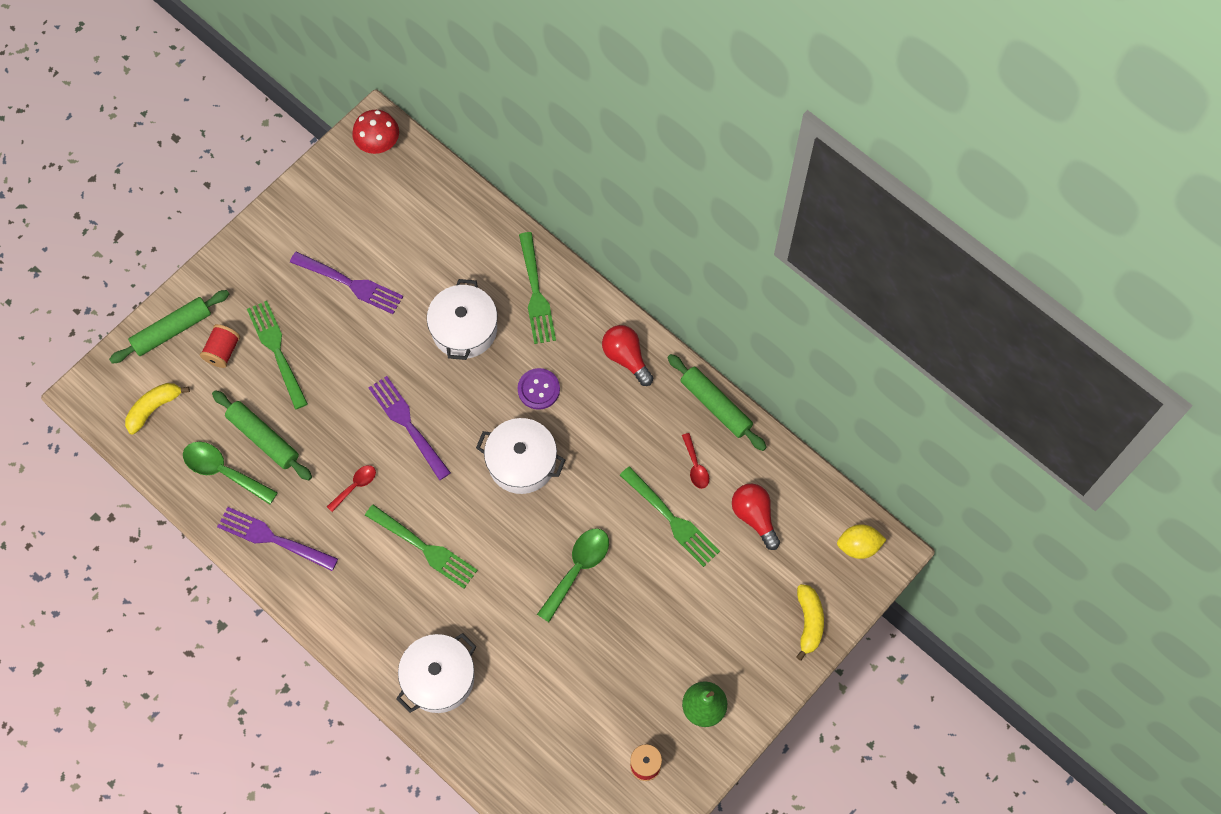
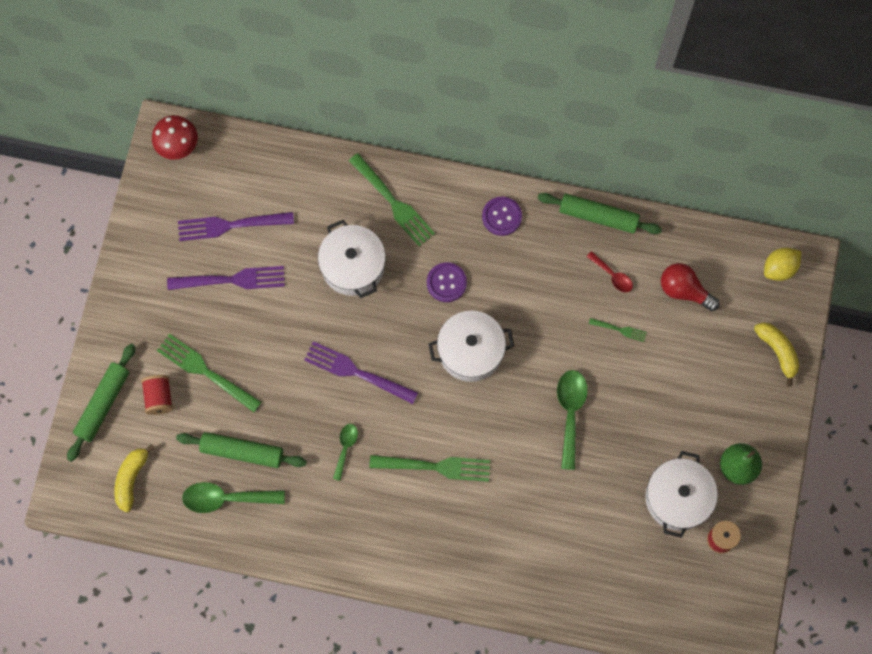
camera: 30 degrees left, 5 degrees up
purple fork [217,507,338,571] -> purple fork moved to [178,212,294,241]
red spoon [327,465,376,512] -> green spoon [333,424,358,481]
white pot [396,633,476,713] -> white pot moved to [645,451,718,538]
red light bulb [602,325,653,386] -> purple button [482,197,522,236]
green fork [620,466,720,567] -> green fork [589,318,647,342], size x0.49

